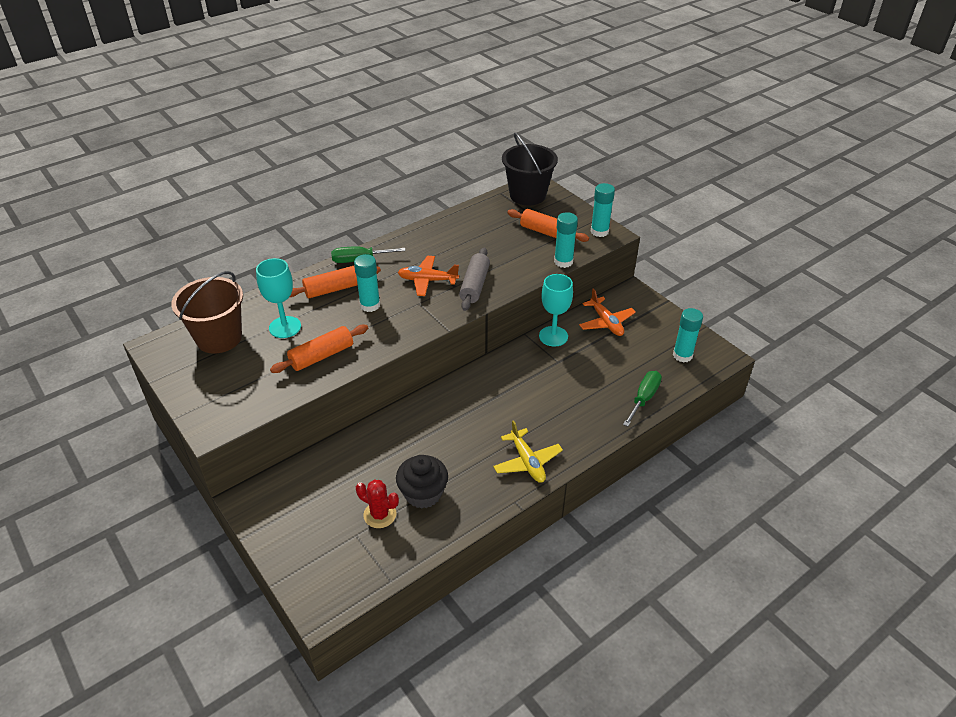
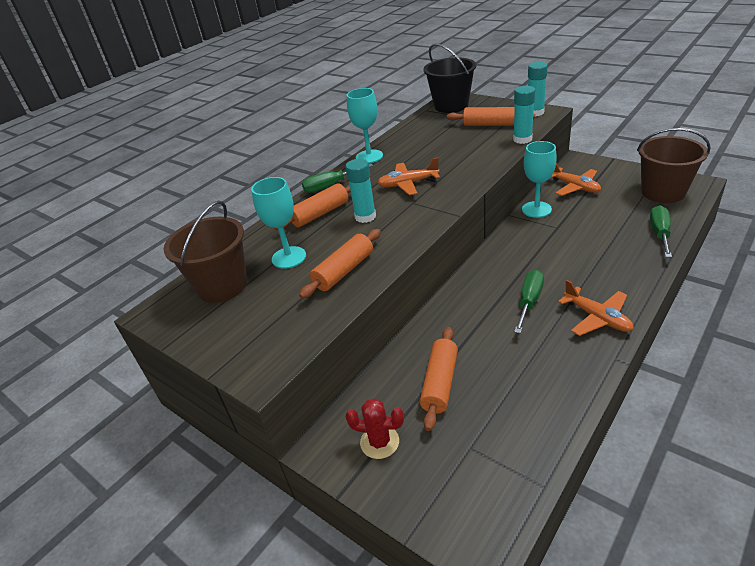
camera: 10 degrees left, 5 degrees down
red cactus [356,480,399,528] -> red cactus moved to [345,398,404,459]
black cupcake [396,455,448,509] -> none
grey rolling pin [459,248,490,311] -> none
yellow plane [493,420,563,483] -> orange plane [558,280,633,336]
turquoise glue stick [673,308,703,363] -> brown bucket [637,128,711,203]
none -> turquoise goblet [347,88,383,163]
none -> orange rolling pin [420,327,458,431]
none -> green screwdriver [514,270,544,333]

